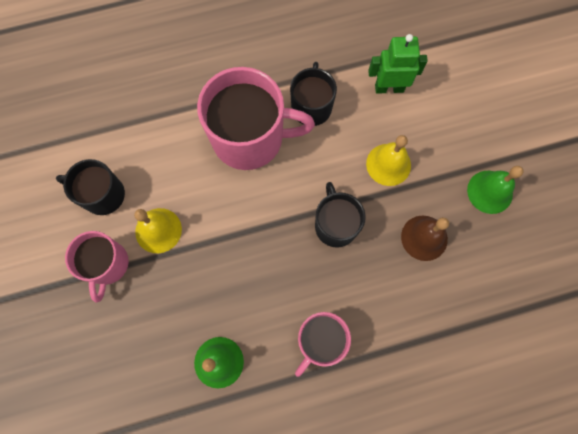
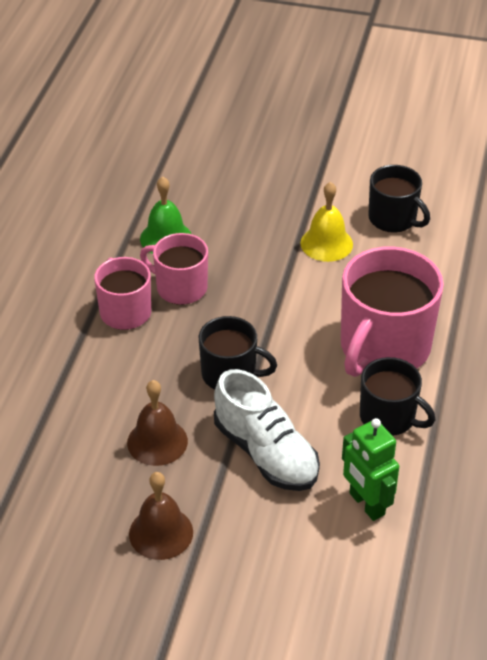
camera: 120 degrees right, 30 degrees down
black mug [56,159,125,215] -> black mug turned 90 degrees clockwise [368,165,430,233]
pink mug [65,231,129,303] -> pink mug moved to [140,233,208,305]
yellow bell [366,135,411,186] -> white shoe [214,369,320,491]
green robot [368,34,428,94] -> green robot turned 120 degrees clockwise [342,418,399,521]
green bell [467,166,524,214] -> brown bell [129,472,193,560]

